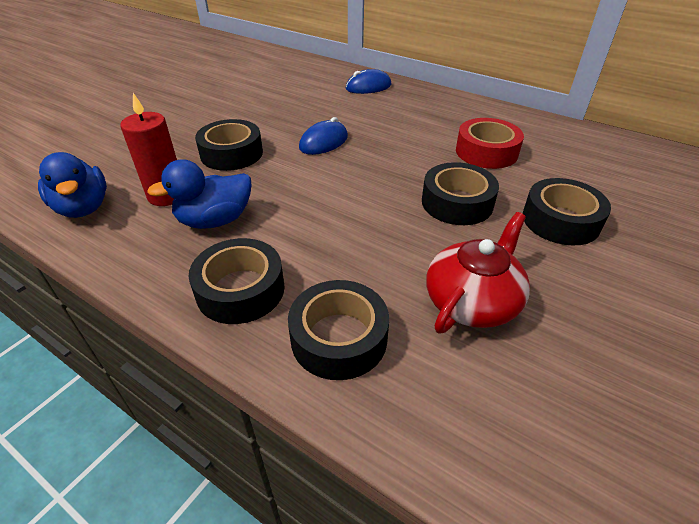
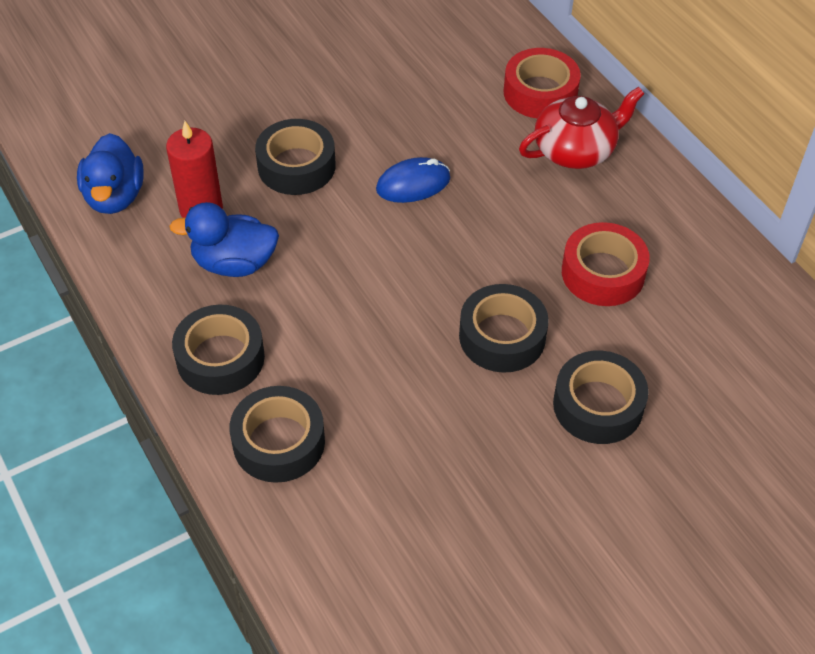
camera: 25 degrees right, 10 degrees up
blue mouse [346,69,391,94] -> red tape [504,48,581,118]
red teapot [426,212,530,334] -> red teapot moved to [519,87,644,169]

